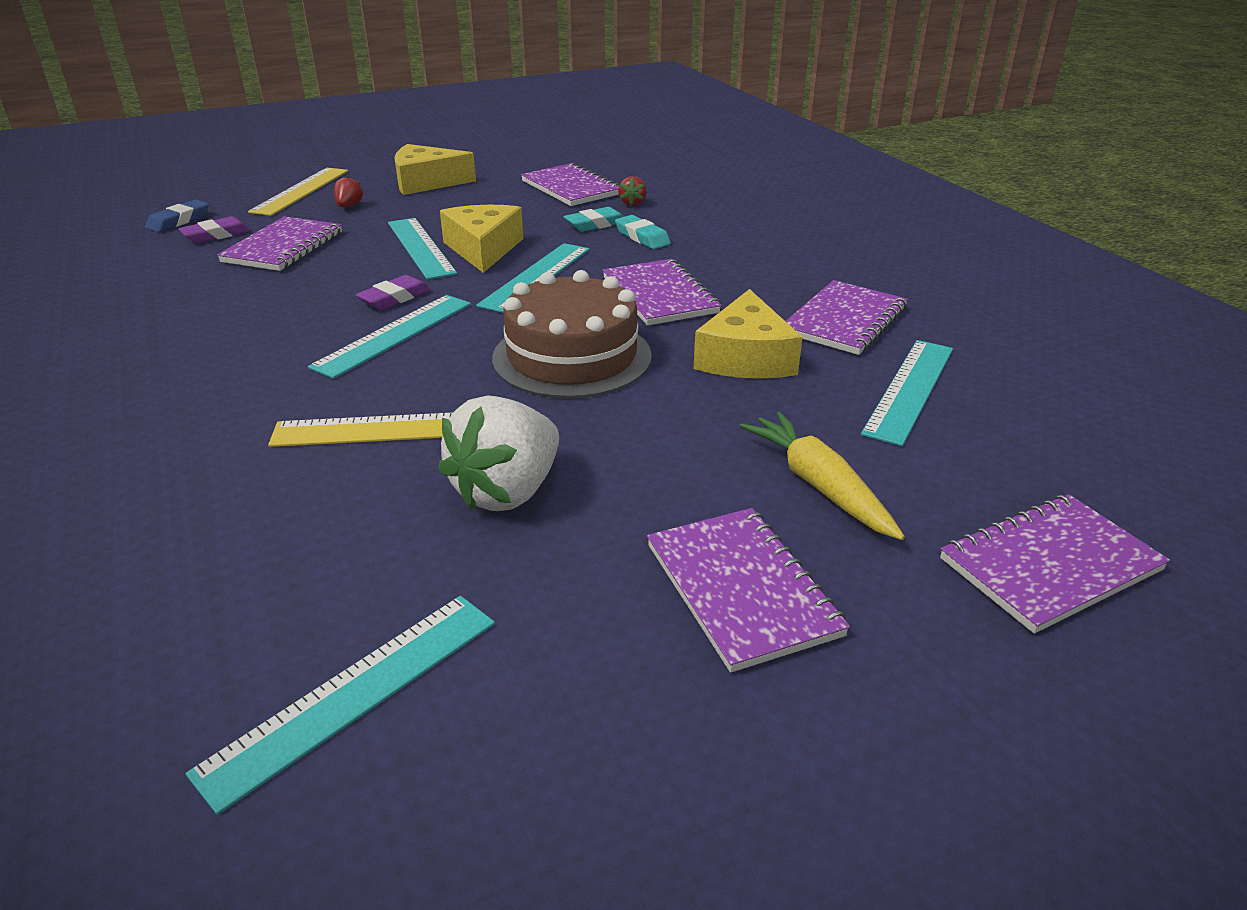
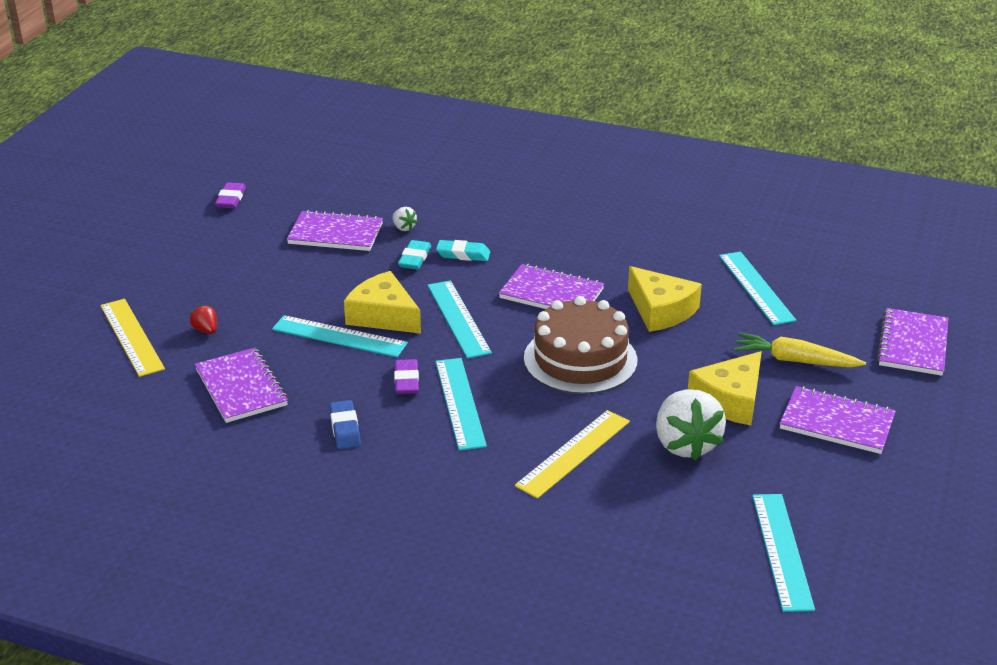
camera: 45 degrees left, 0 degrees up
blue eraser [145,200,209,232] -> blue eraser moved to [329,400,361,449]
purple eraser [178,216,251,243] -> purple eraser moved to [215,182,246,208]
yellow cheese [394,144,476,195] -> yellow cheese moved to [688,351,762,425]
red strawberry [618,176,647,206] -> white strawberry [393,207,418,231]
purple notebook [786,280,908,355] -> none

